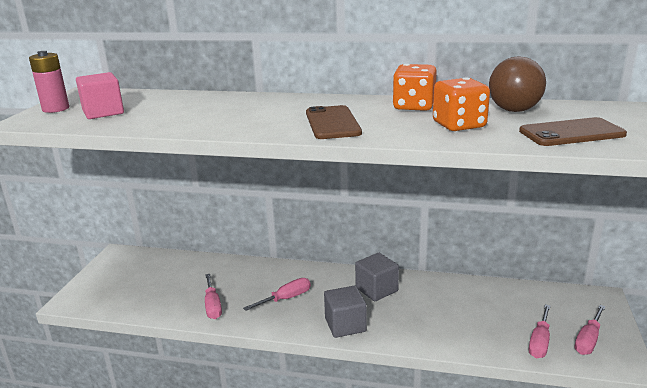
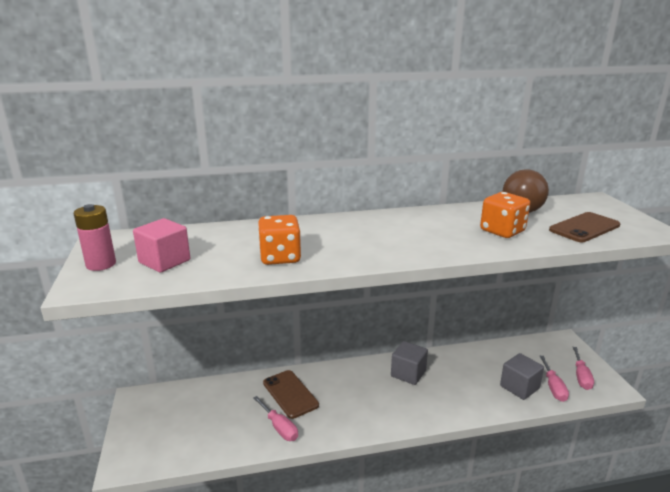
camera: 25 degrees left, 0 degrees up
pink screwdriver [243,278,311,311] -> none
brown phone [306,105,362,139] -> brown phone moved to [263,370,319,419]
grey cube [324,286,367,338] -> grey cube moved to [500,353,544,400]
orange dice [393,64,437,111] -> orange dice moved to [258,215,301,265]

